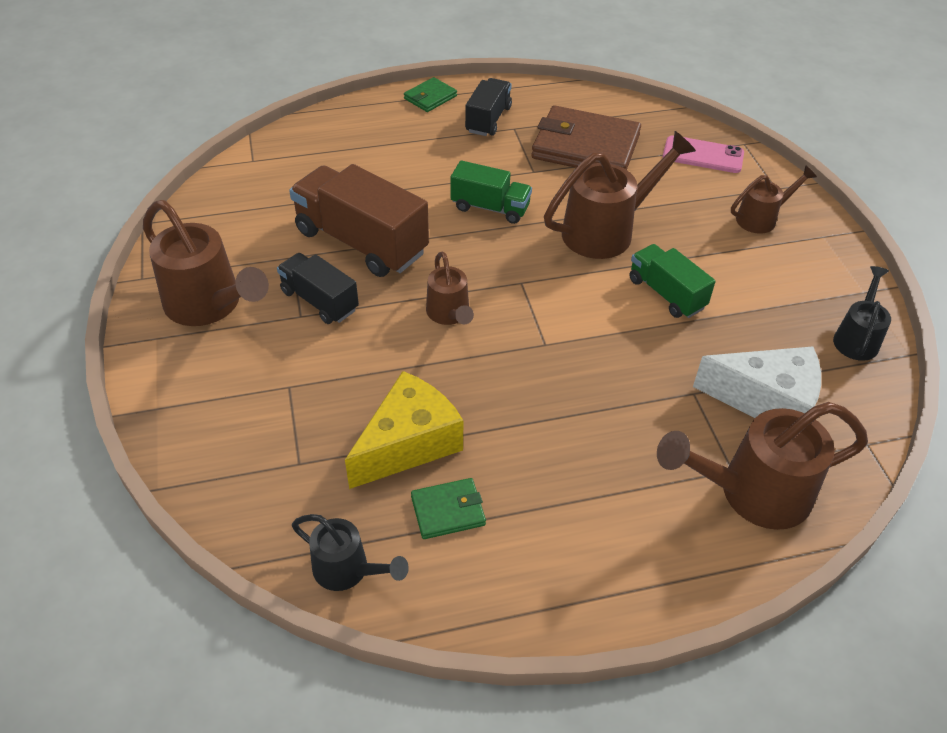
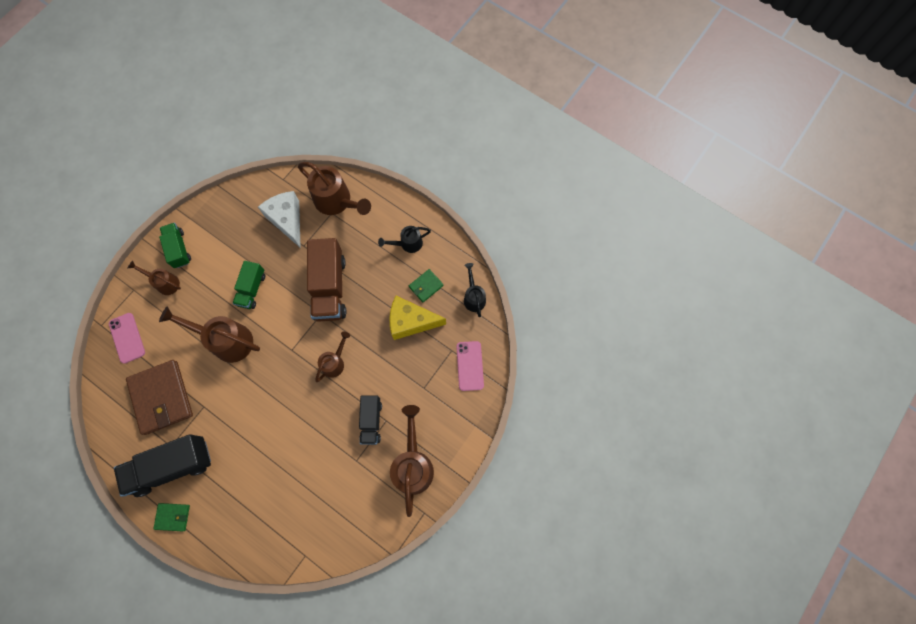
camera: 130 degrees left, 25 degrees up
brown truck [289,164,429,277] -> brown truck moved to [307,238,347,322]
green wallet [411,478,486,539] -> green wallet turned 75 degrees counterclockwise [409,269,444,302]
green truck [451,160,532,224] -> green truck moved to [159,223,191,268]
black truck [465,78,512,136] -> black truck [114,434,211,497], size x1.73
black watering can [833,266,891,361] -> black watering can moved to [378,226,431,253]
none -> pink phone [456,341,484,391]

